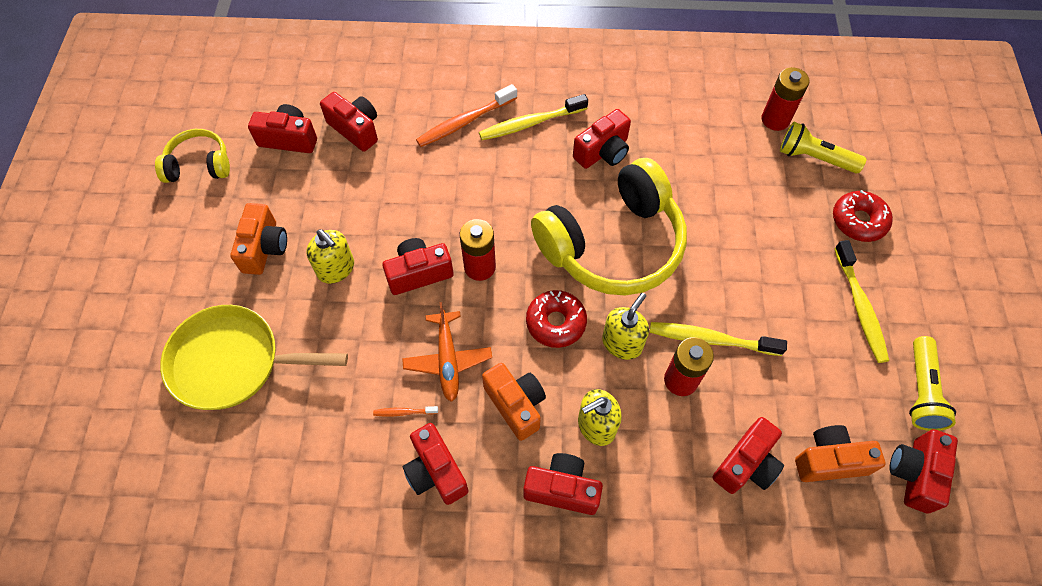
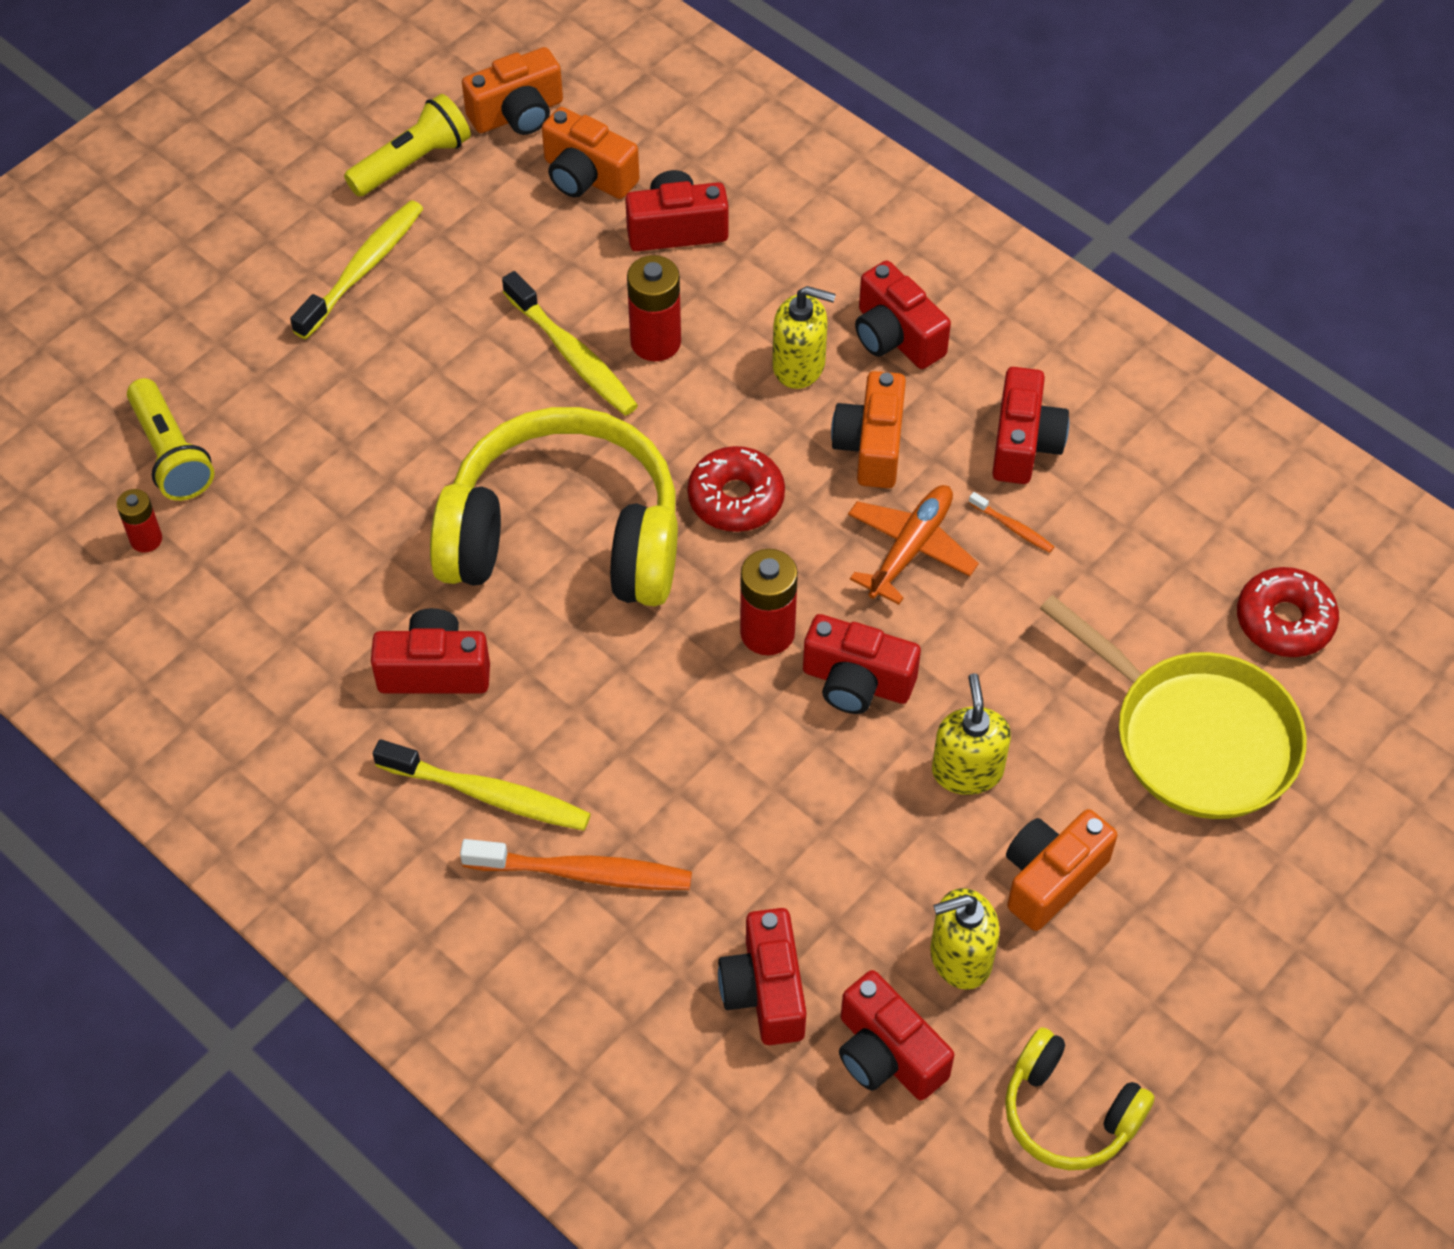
camera: 140 degrees left, 5 degrees down
yellow soap dispenser [602,293,649,360] -> yellow soap dispenser moved to [930,888,1000,990]
red battery [762,67,810,131] -> red battery [116,489,162,553], size x0.60
red donut [833,190,893,242] -> red donut moved to [1237,567,1339,657]
red camera [890,429,958,514] -> orange camera [462,47,563,135]

